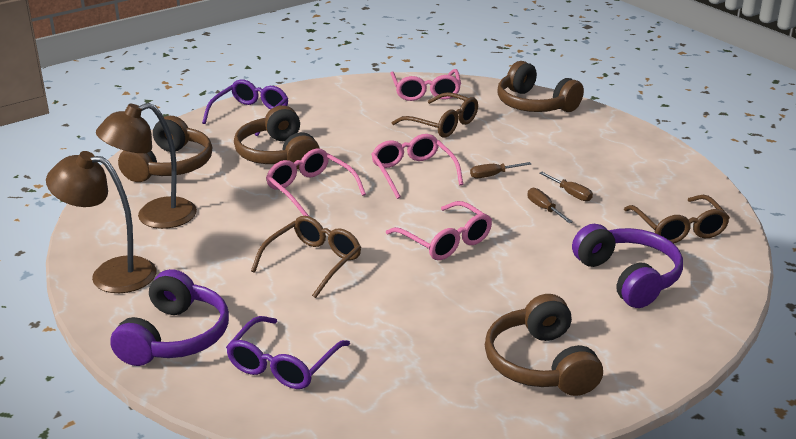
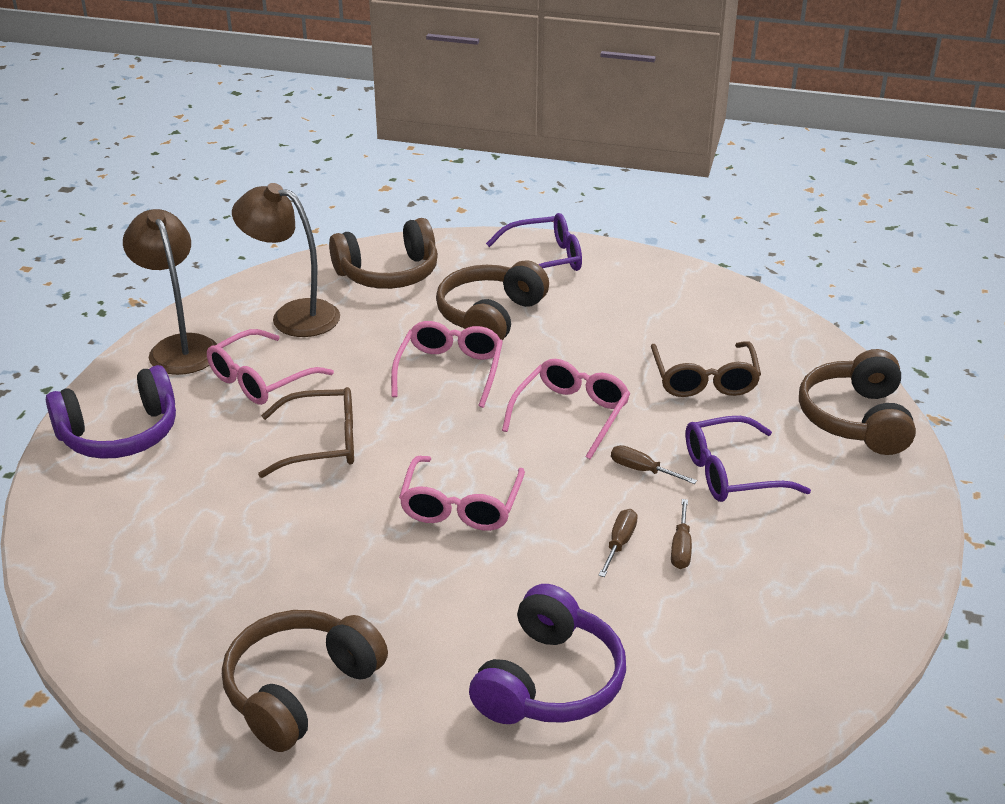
camera: 50 degrees right, 5 degrees up
purple glasses [226,316,350,389] -> purple glasses moved to [685,416,811,502]
pink glasses [390,69,461,101] -> pink glasses moved to [207,329,334,405]
brown glasses [624,195,730,244] -> none

